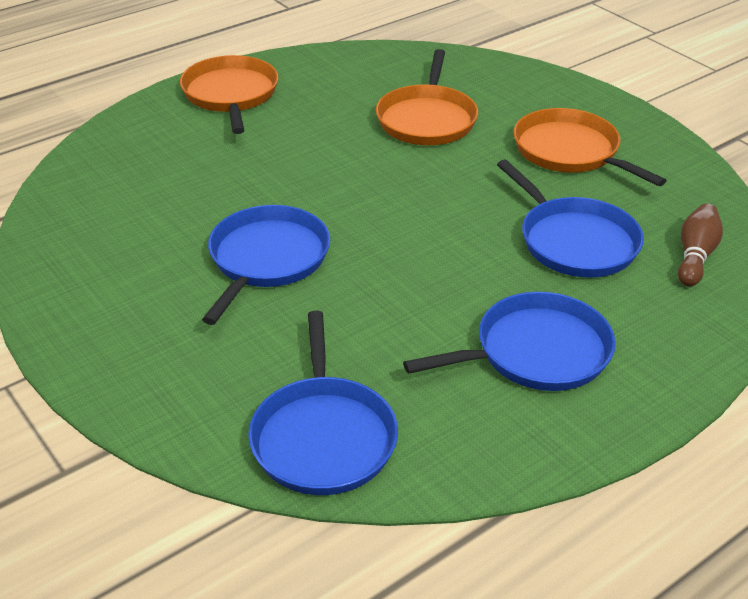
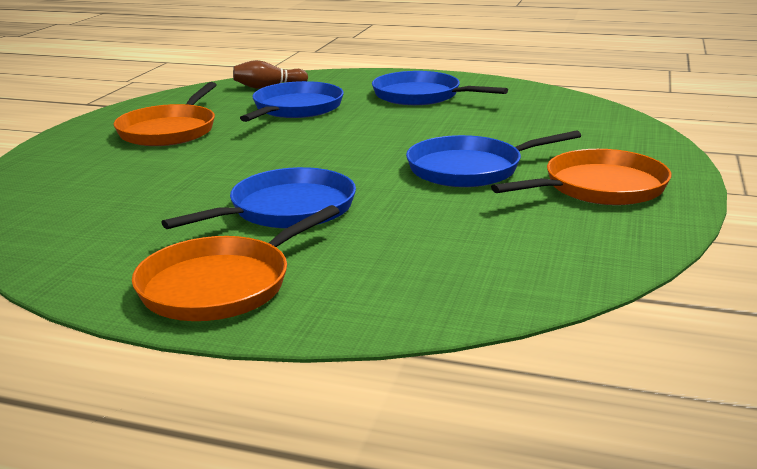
camera: 125 degrees left, 15 degrees down
blue pan [248,311,398,495] -> blue pan moved to [161,167,356,229]
orange pan [376,49,478,145] -> orange pan moved to [491,149,671,205]

